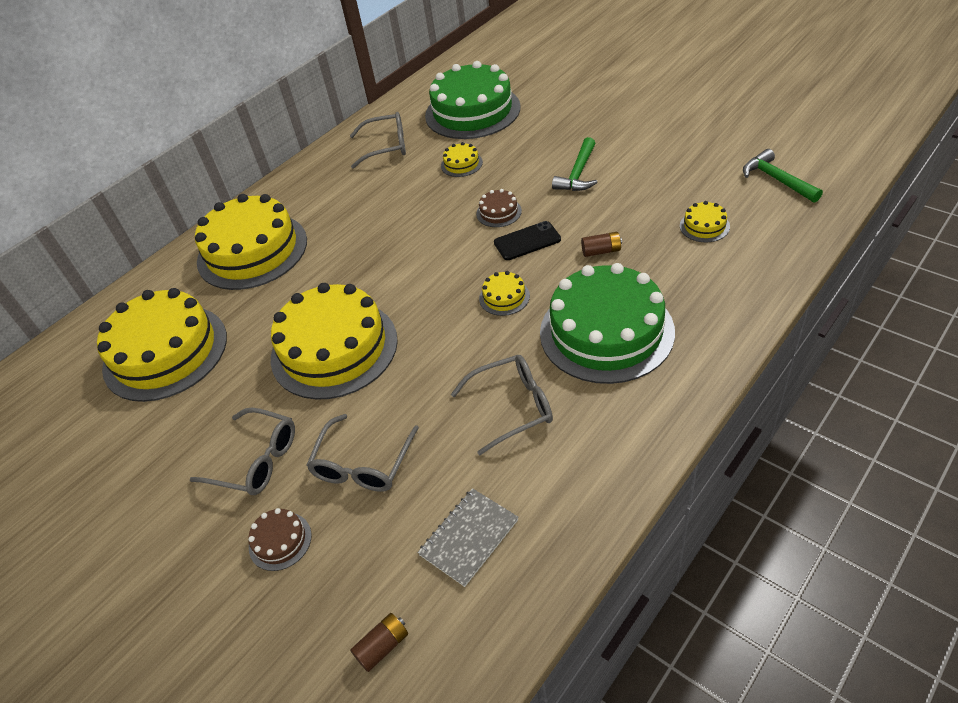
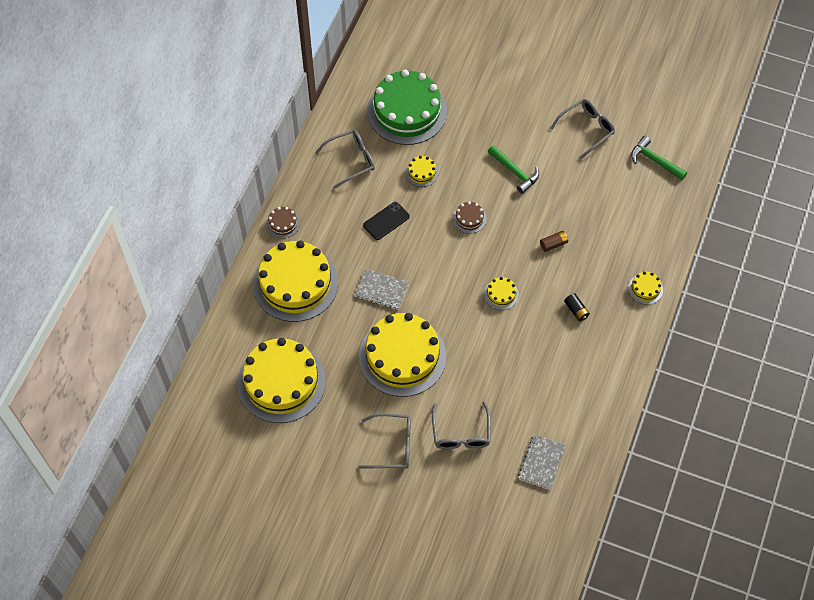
camera: 25 degrees left, 15 degrees up
brown cake [248,508,312,571] -> brown cake moved to [266,207,300,239]
brown battery [350,613,408,672] -> none
grey glasses [451,355,553,455] -> grey glasses moved to [550,99,615,159]
black phone [494,221,561,260] -> black phone moved to [363,202,410,240]
green cake [540,263,675,384] -> black battery [564,293,590,321]
green hammer [552,137,598,191] -> green hammer turned 45 degrees counterclockwise [488,145,539,194]
yellow cake [680,201,730,242] -> yellow cake moved to [628,272,663,305]
none -> grey notebook [355,269,409,310]

